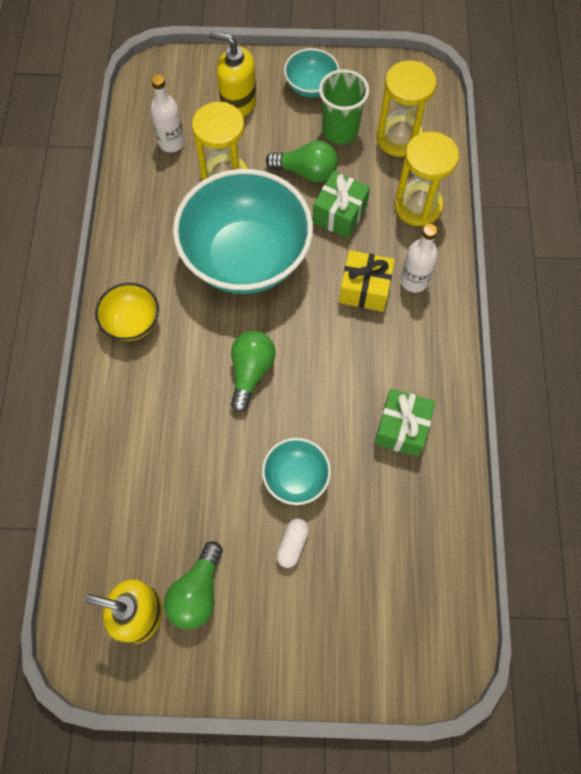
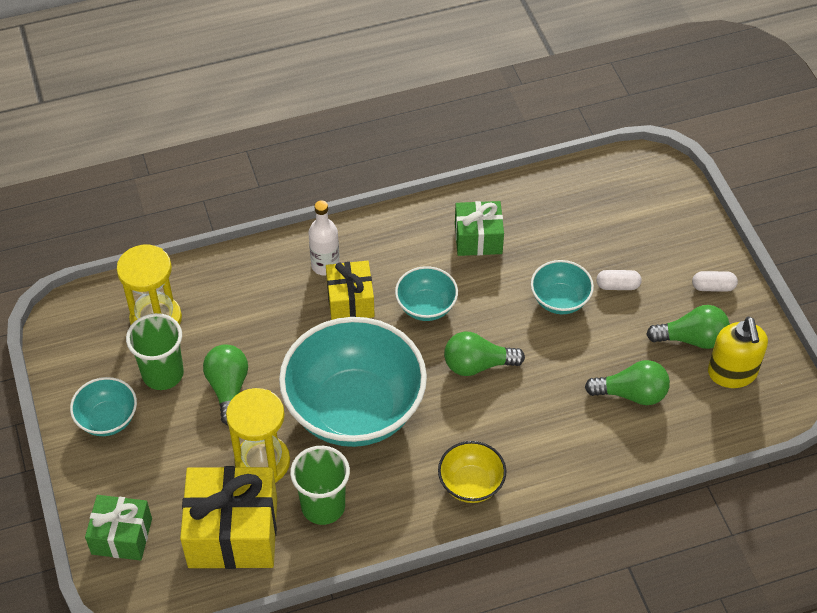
camera: 110 degrees left, 15 degrees down
white bottle [150,75,185,152] -> yellow gift [180,466,277,569]
yellow soap dispenser [209,31,257,117] -> none
green gift [313,171,370,238] -> green gift moved to [85,495,152,561]
yellow hourglass [394,132,459,226] -> none
none -> green cup [290,446,350,525]
none -> turquoise bowl [395,266,458,321]
none -> green light bulb [585,360,670,405]
none -> white capsule [692,271,738,292]

